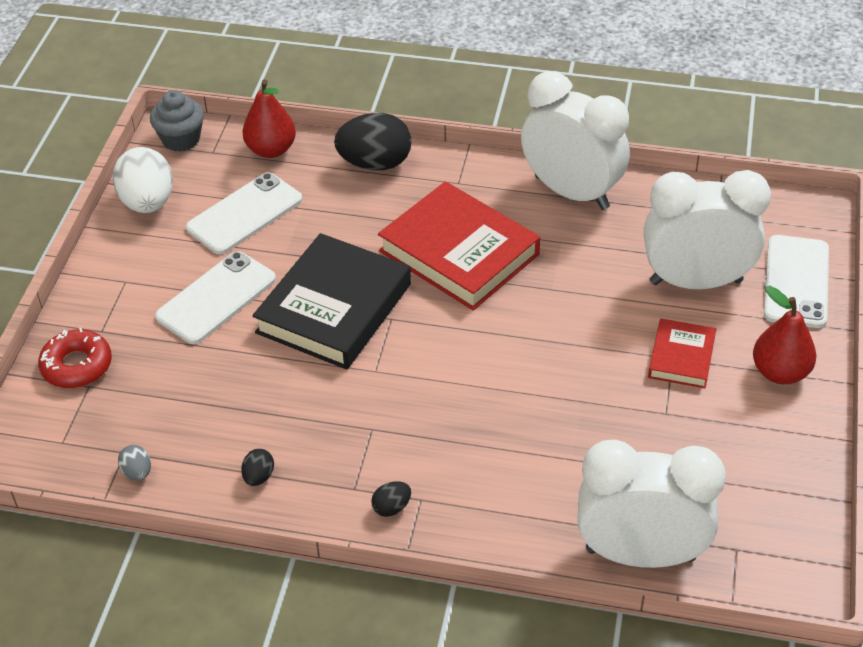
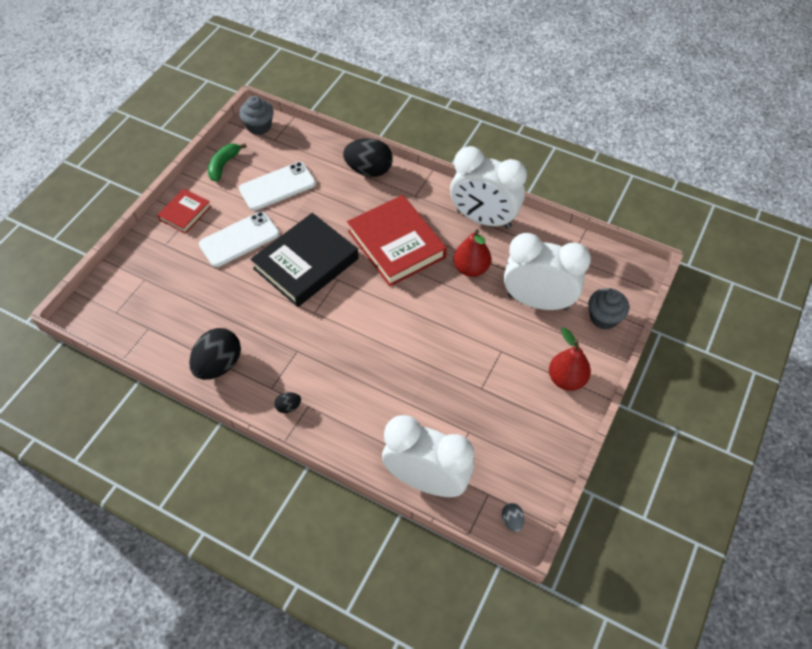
camera: 15 degrees right, 10 degrees up
red donut [38,328,112,388] -> none
white egg [112,147,173,213] -> green banana [208,143,247,182]
grey egg [118,445,151,481] -> grey egg moved to [502,503,525,532]
black egg [241,449,274,486] -> black egg [189,328,241,380], size x2.22
red pear [242,79,296,158] -> red pear moved to [453,229,491,277]
white clock [521,71,630,210] -> white clock turned 150 degrees clockwise [450,146,527,229]
red book [648,319,716,388] -> red book moved to [157,189,211,234]
white phone [764,235,829,328] -> grey cupcake [588,288,629,330]

